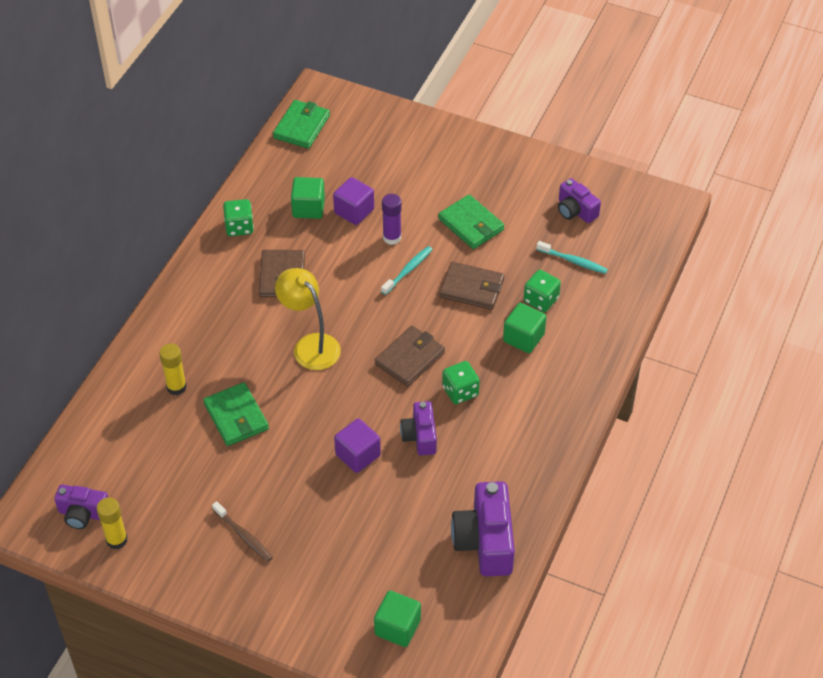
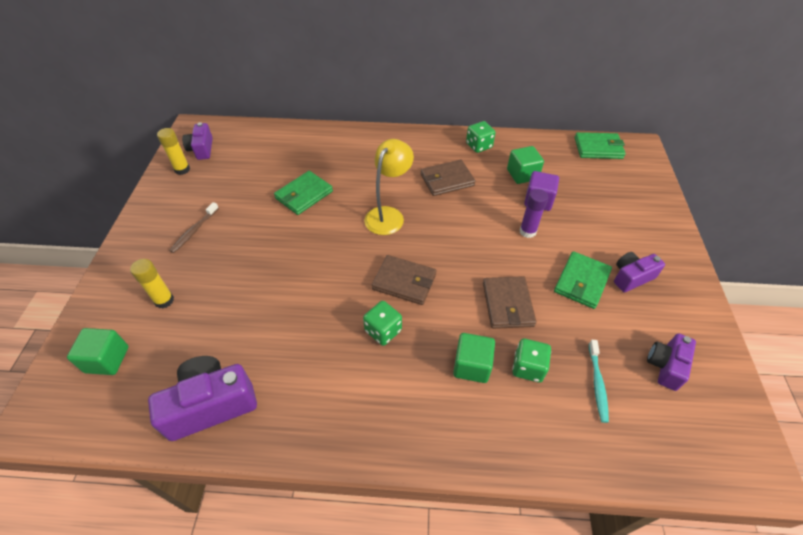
camera: 70 degrees right, 0 degrees up
yellow glue stick [159,343,187,395] -> yellow glue stick moved to [130,259,174,309]
purple cube [334,419,381,473] -> none
turquoise toothbrush [381,246,433,295] -> none
purple camera [400,401,437,456] -> purple camera moved to [614,252,665,292]

